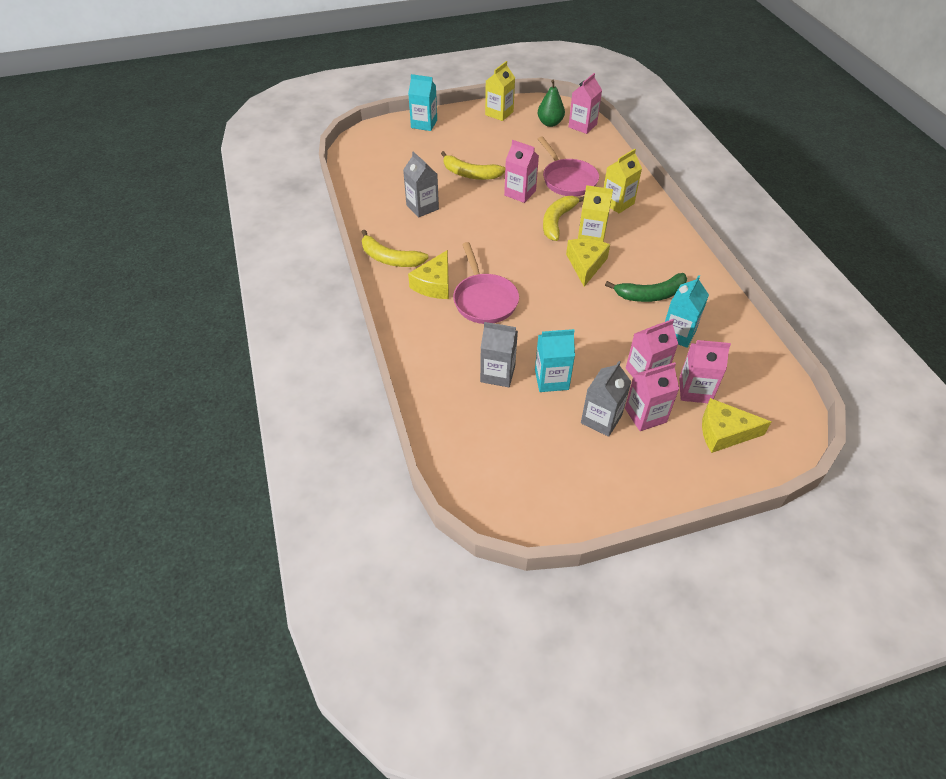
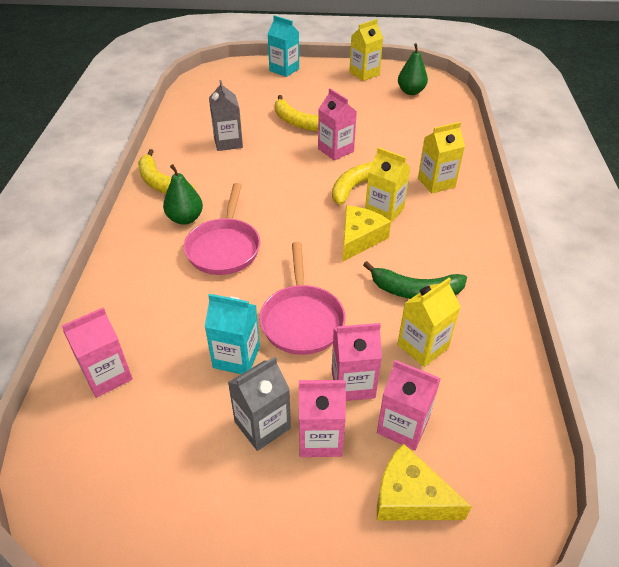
camera: 20 degrees right, 5 degrees down
yellow cheese [408,250,449,299] -> green pear [163,164,203,225]
grey carton [480,322,518,387] -> none
pink pan [538,136,599,196] -> pink pan moved to [259,242,346,355]
pink carton [568,73,602,134] -> pink carton moved to [62,307,133,398]
turquoise carton [665,275,709,348] -> yellow carton [397,278,461,367]

